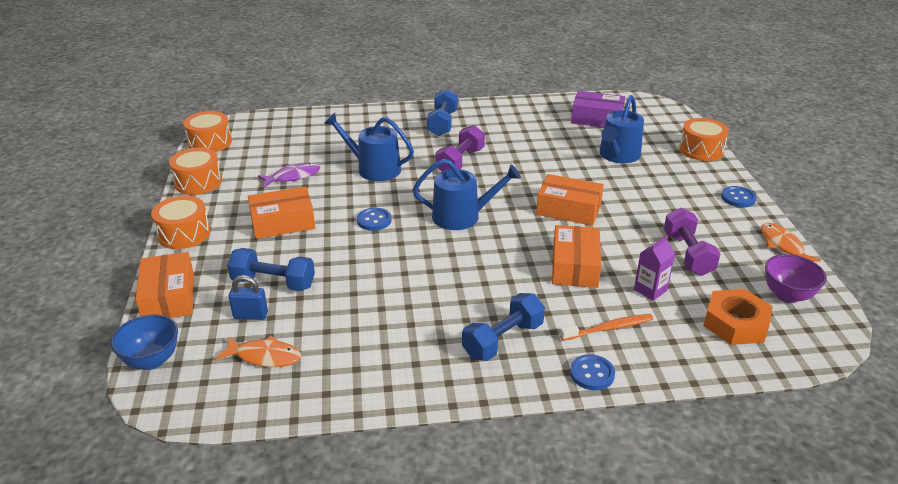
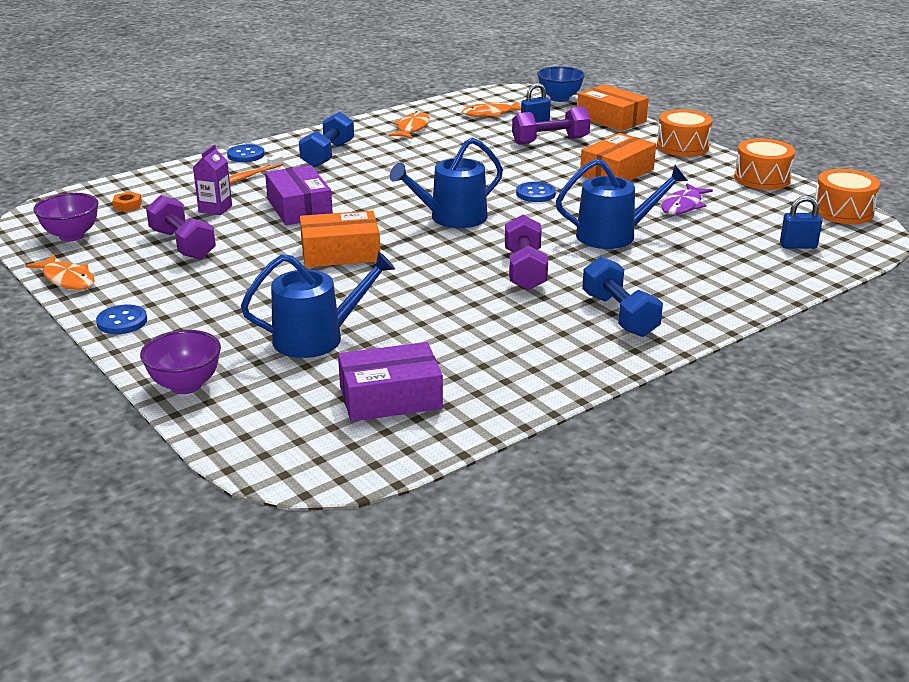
camera: 150 degrees right, 5 degrees down
blue dumbbell [227,248,315,291] -> purple dumbbell [512,106,591,145]
orange box [552,225,602,288] -> purple box [265,165,333,225]
blue watering can [599,95,644,163] -> blue watering can turned 75 degrees clockwise [241,251,395,358]
orange drum [679,118,729,161] -> purple bowl [140,330,221,394]
orange nut [704,289,773,345] -> orange nut [112,192,142,212], size x0.45
none -> orange fish [388,111,430,139]
none -> blue padlock [780,196,822,249]

